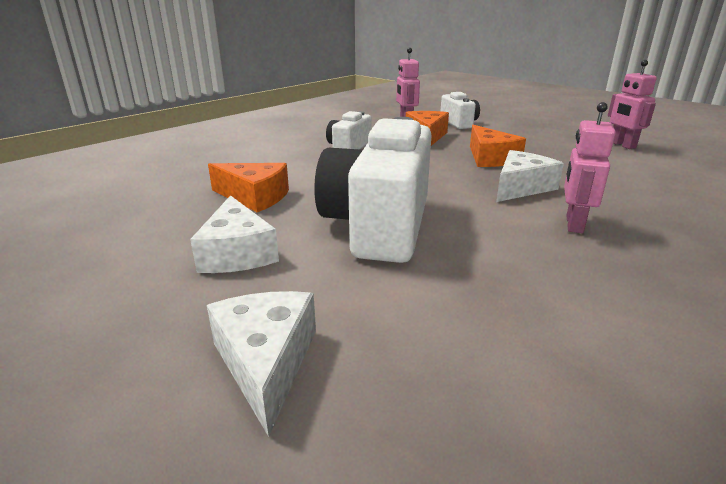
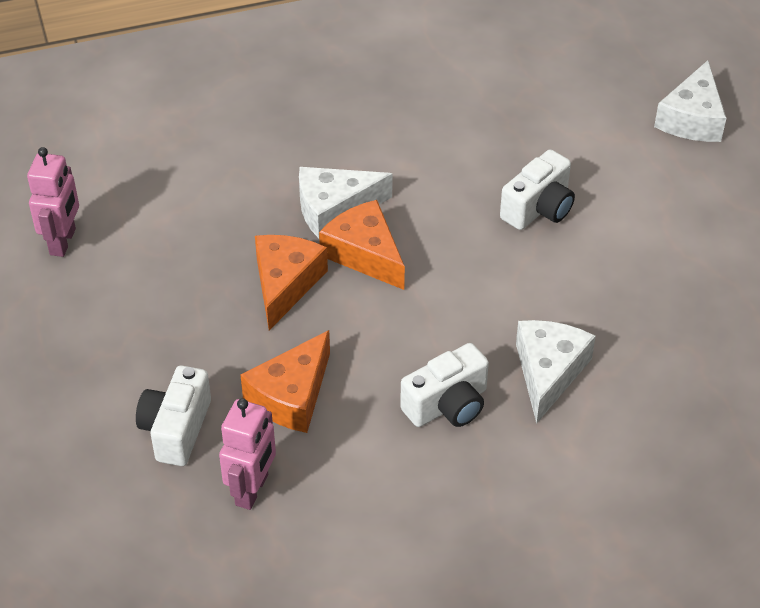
camera: 150 degrees left, 20 degrees up
white cheese [190,195,279,273] -> white cheese moved to [516,320,596,424]
orange cheese [208,163,289,213] -> orange cheese moved to [319,200,405,290]
white camera [314,117,432,263] -> white camera [500,150,575,230], size x0.51
pink robot [564,102,616,233] -> none

